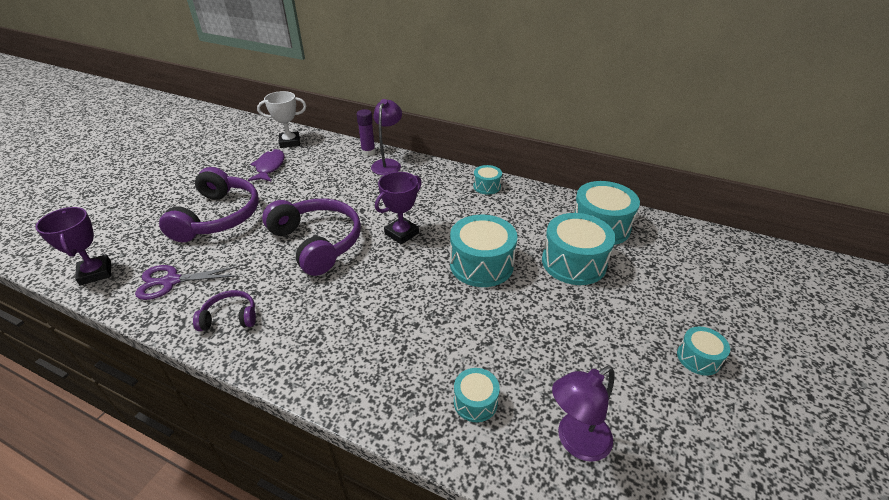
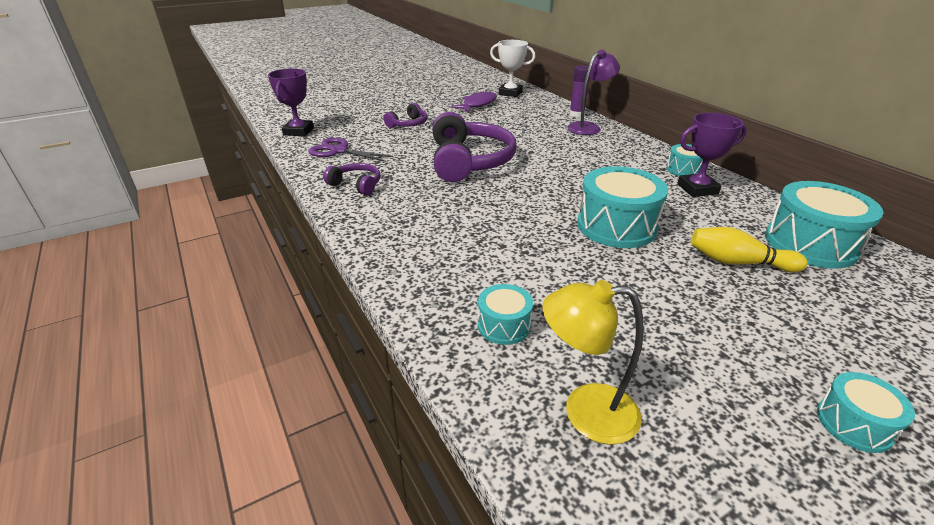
camera: 35 degrees right, 5 degrees down
purple headphones [159,167,259,242] -> purple headphones [384,103,428,128], size x0.49
purple trophy [375,172,422,244] -> purple trophy moved to [677,113,747,197]
turquoise drum [542,213,616,285] -> yellow bowling pin [691,227,808,272]
purple lamp [552,366,615,462] -> yellow lamp [542,280,644,445]

